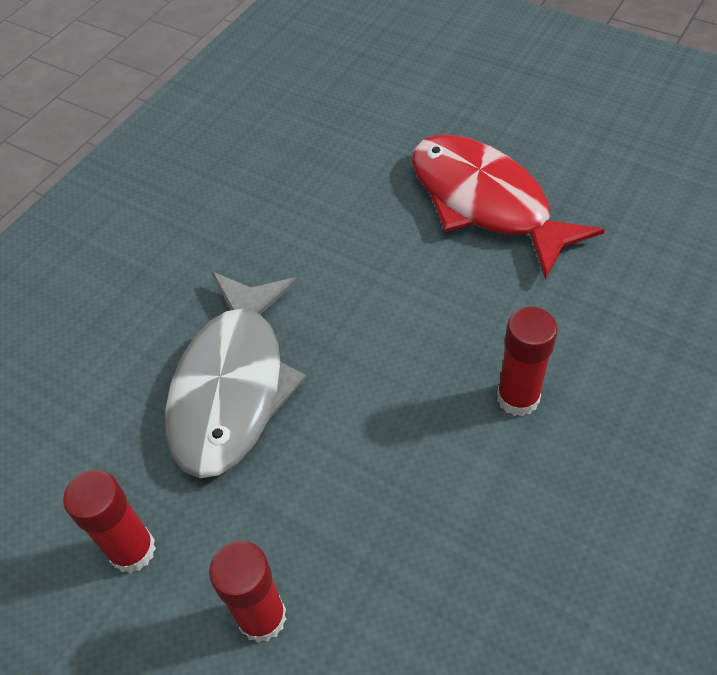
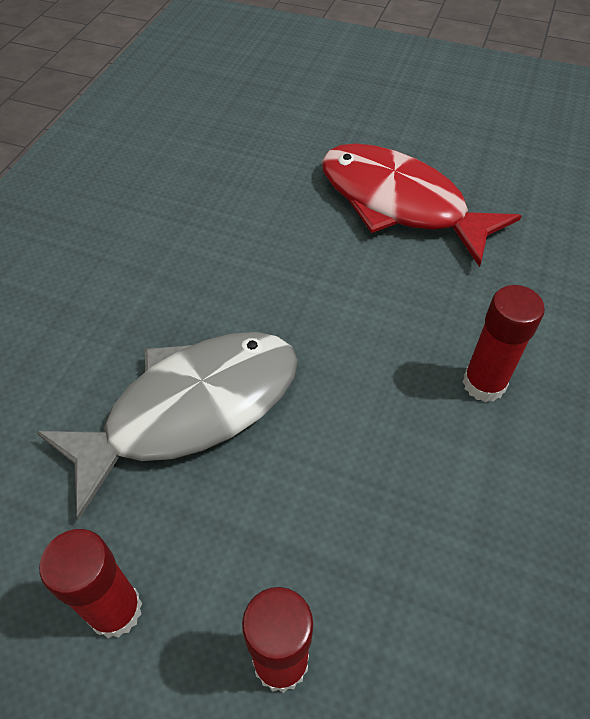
camera: 15 degrees left, 0 degrees up
grey fish [165,272,306,478] -> grey fish turned 120 degrees counterclockwise [36,332,298,519]

